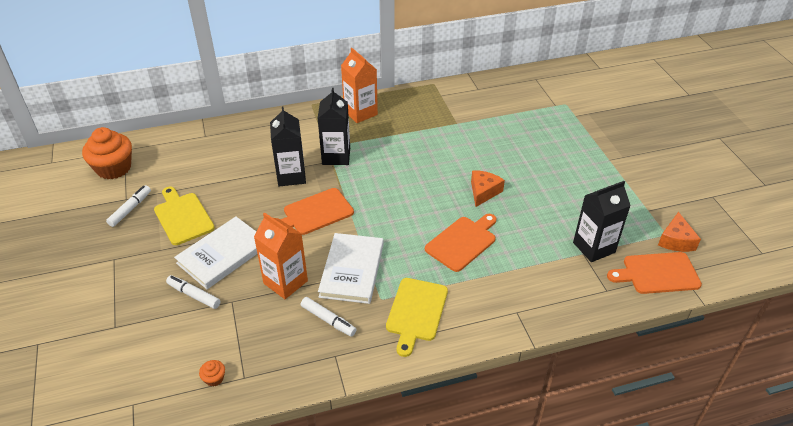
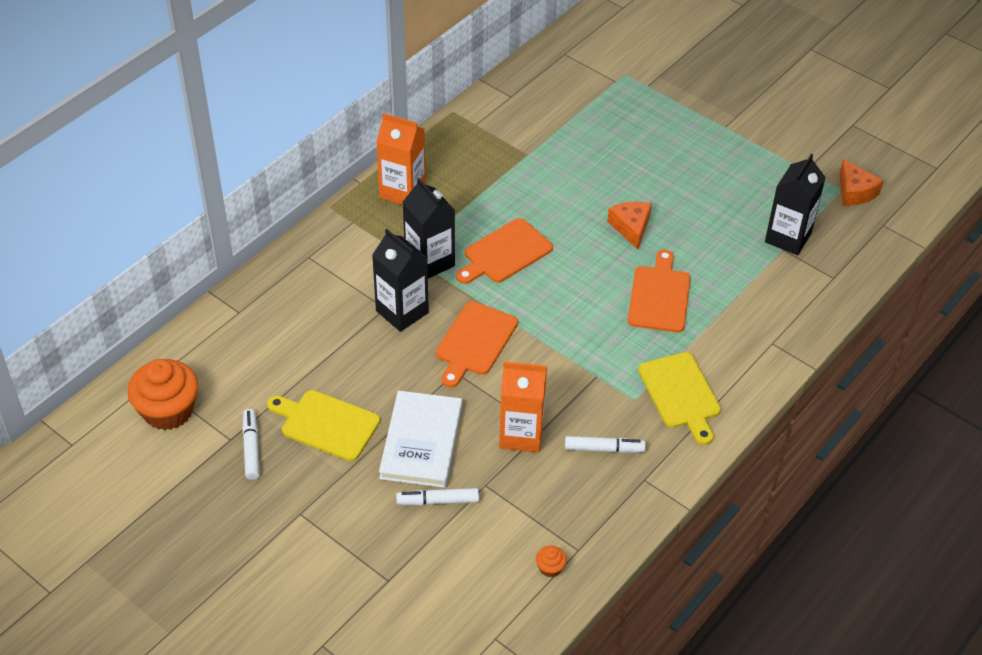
camera: 35 degrees left, 5 degrees up
white book [318,233,383,304] -> none
orange cutting board [607,252,702,294] -> orange cutting board moved to [456,218,553,284]

